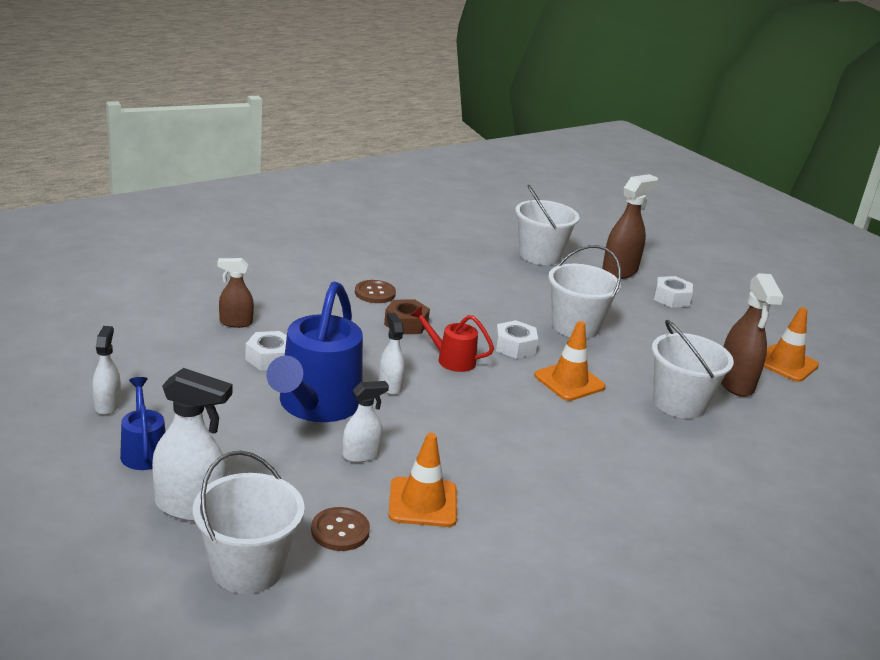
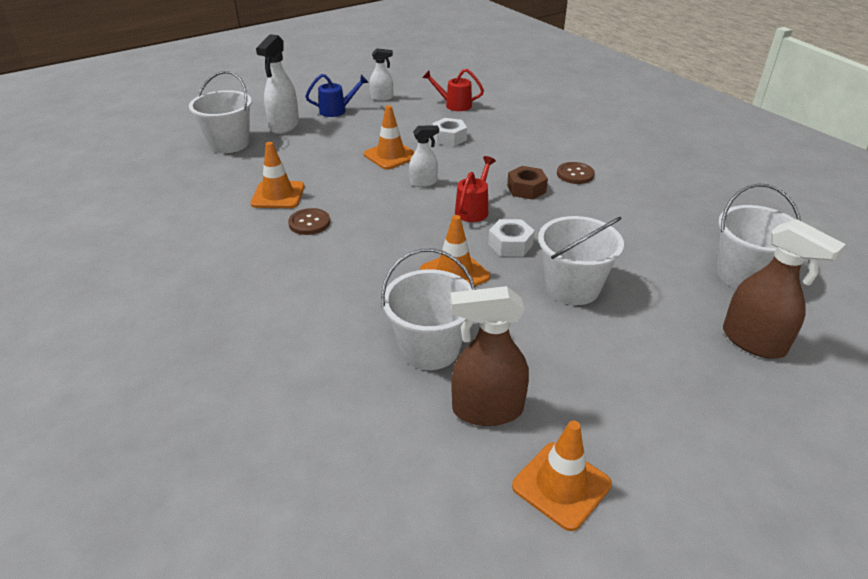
camera: 95 degrees right, 10 degrees up
brown spray bottle [217,258,254,328] -> none
blue watering can [266,281,363,422] -> orange traffic cone [364,105,415,170]
brown button [311,507,370,551] -> brown button moved to [288,208,330,235]
white spray bottle [342,381,389,463] -> none
white nut [654,276,693,308] -> none
none -> red watering can [422,69,484,111]

